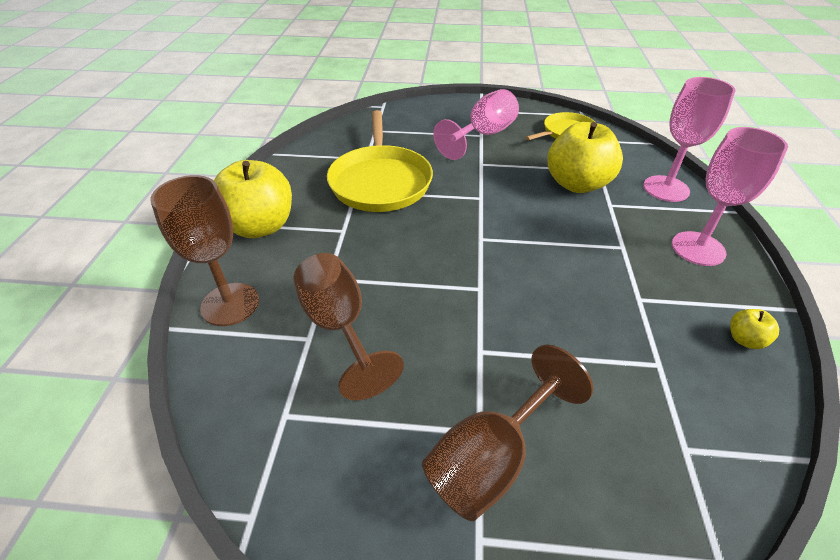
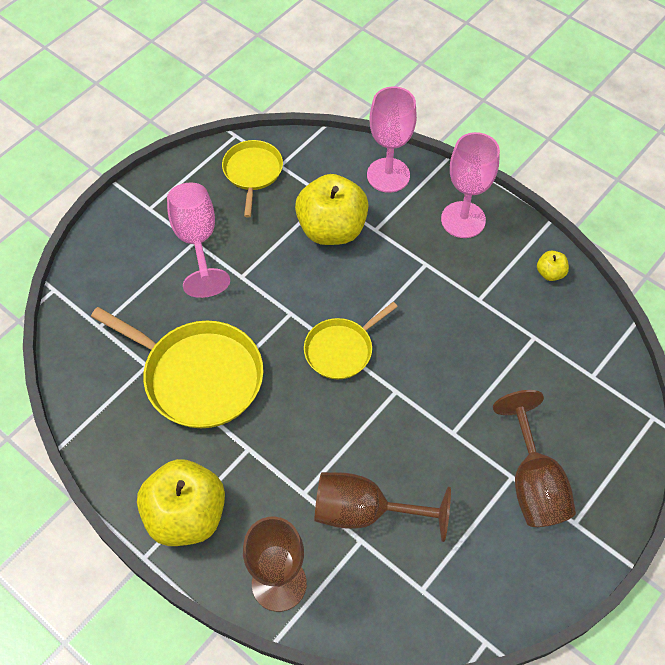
camera: 55 degrees left, 15 degrees up
none -> yellow pan [304,302,398,379]

